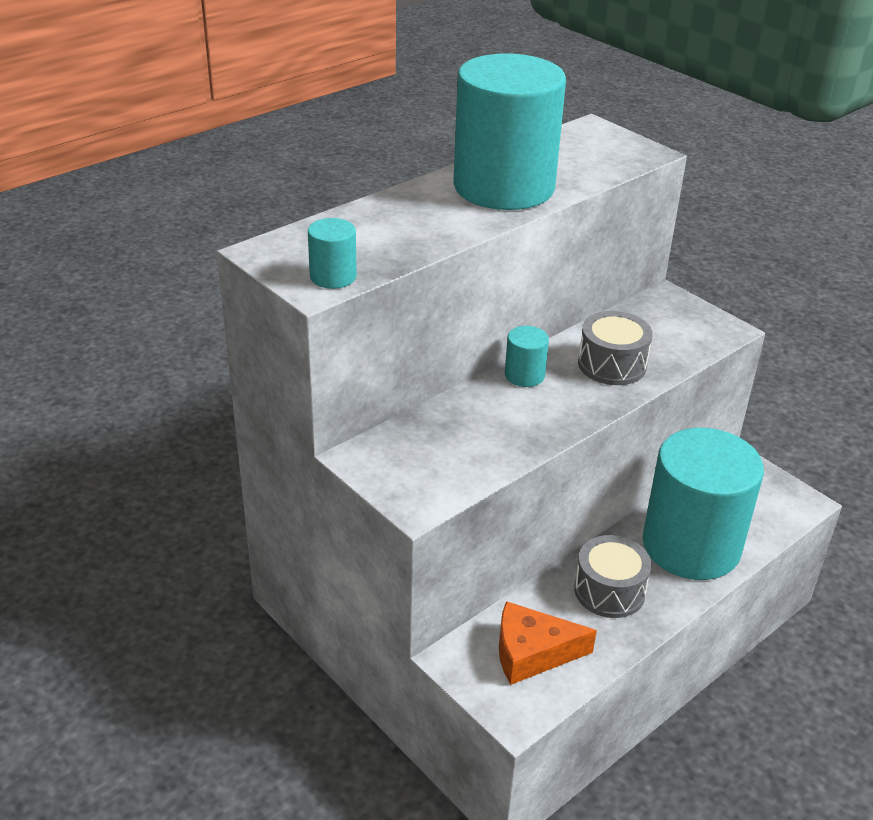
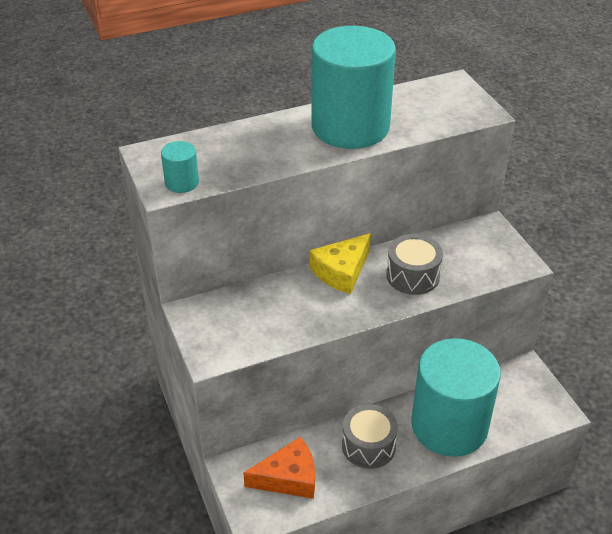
camera: 20 degrees right, 5 degrees up
orange cheese [499,601,597,685] -> orange cheese turned 150 degrees clockwise [243,437,315,499]
turquoise cylinder [505,326,549,387] -> yellow cheese [310,233,371,294]

